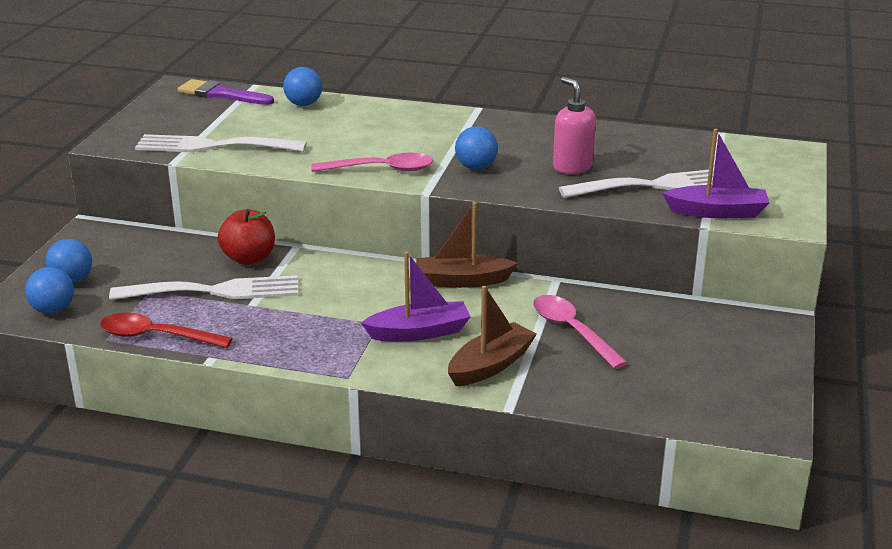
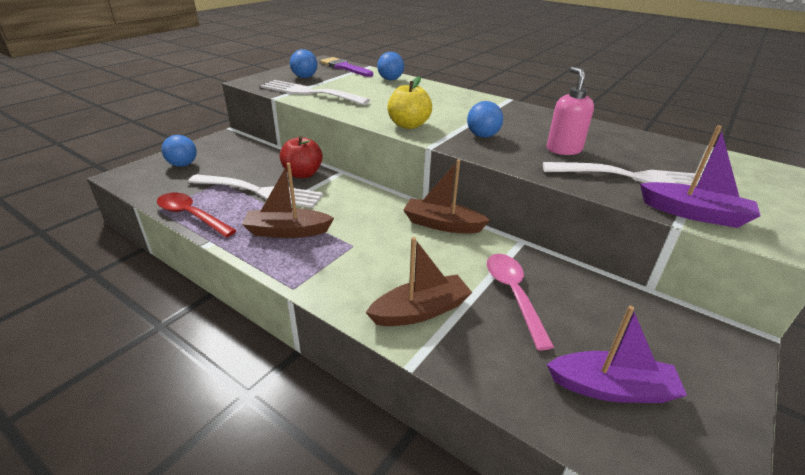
camera: 20 degrees right, 5 degrees up
blue ball [25,267,74,314] -> blue ball moved to [290,49,317,78]
pink spoon [311,153,433,172] -> yellow apple [387,76,432,129]
purple boat [361,252,471,342] -> purple boat moved to [547,306,687,403]
none -> brown boat [242,163,334,238]

